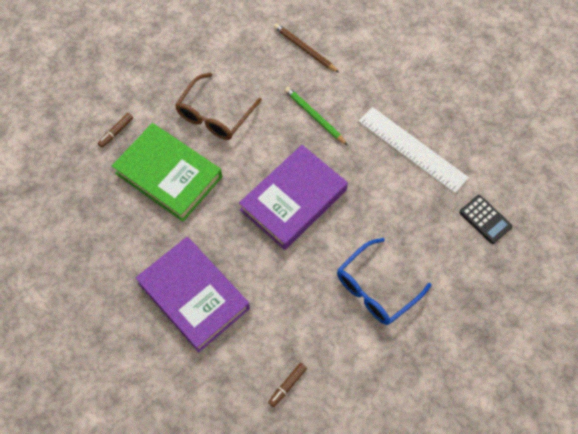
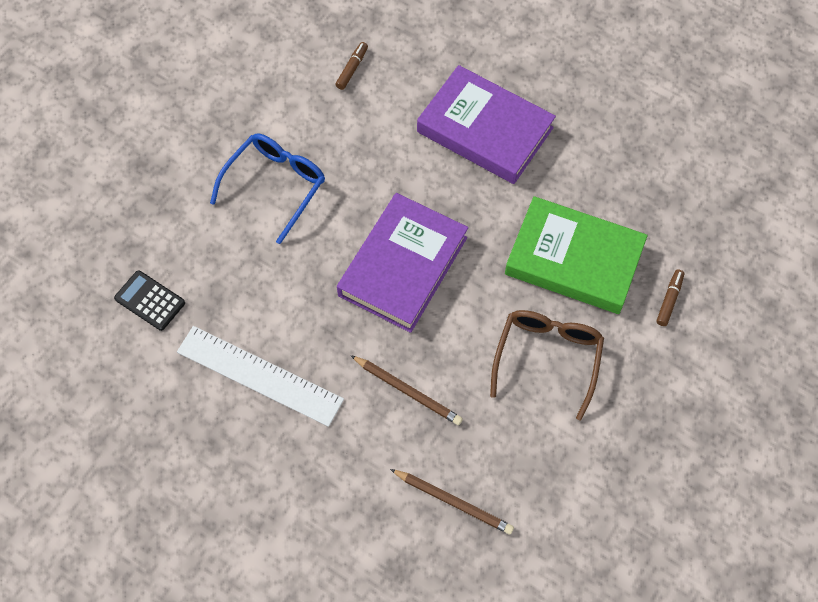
camera: 165 degrees right, 0 degrees up
green pencil [285,87,347,145] -> brown pencil [350,355,463,425]

